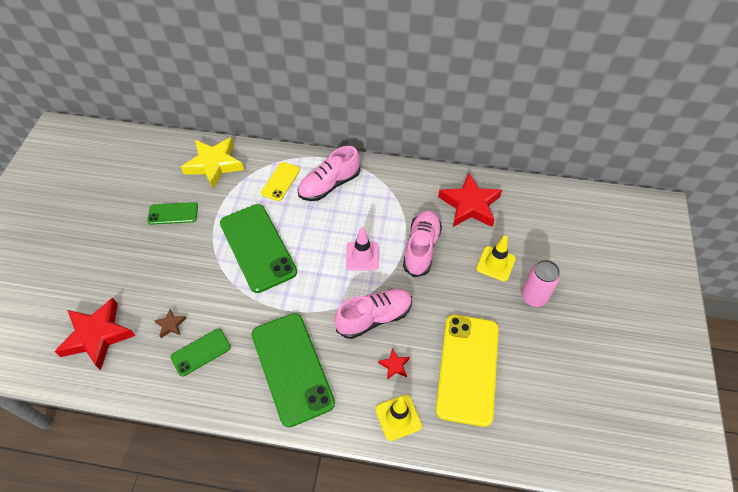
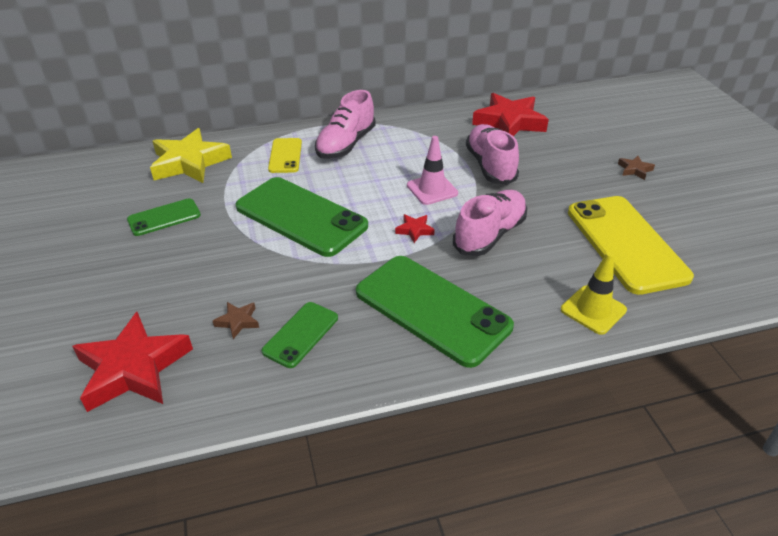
camera: 25 degrees left, 15 degrees down
red star [378,348,410,380] -> red star moved to [395,214,435,243]
yellow traffic cone [476,235,516,282] -> none
pink can [521,260,560,307] -> brown star [618,156,655,180]

